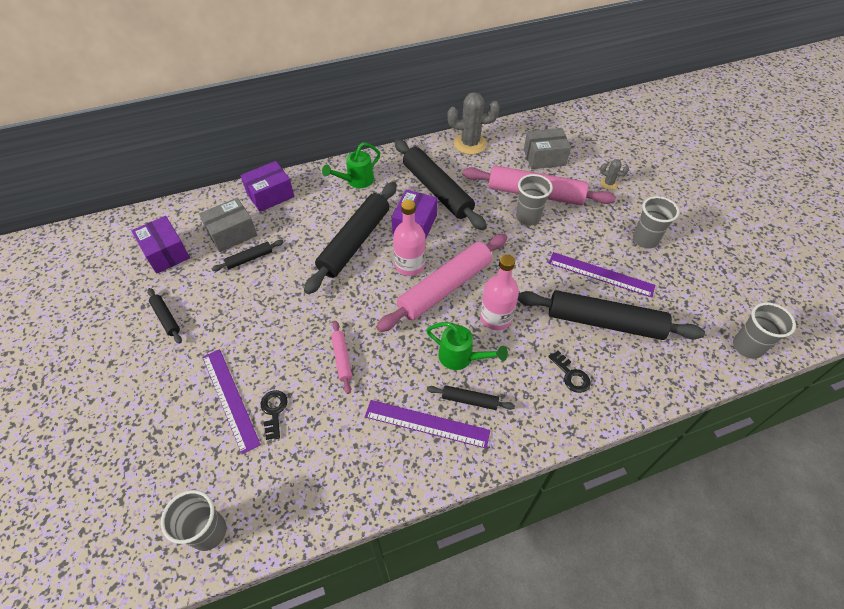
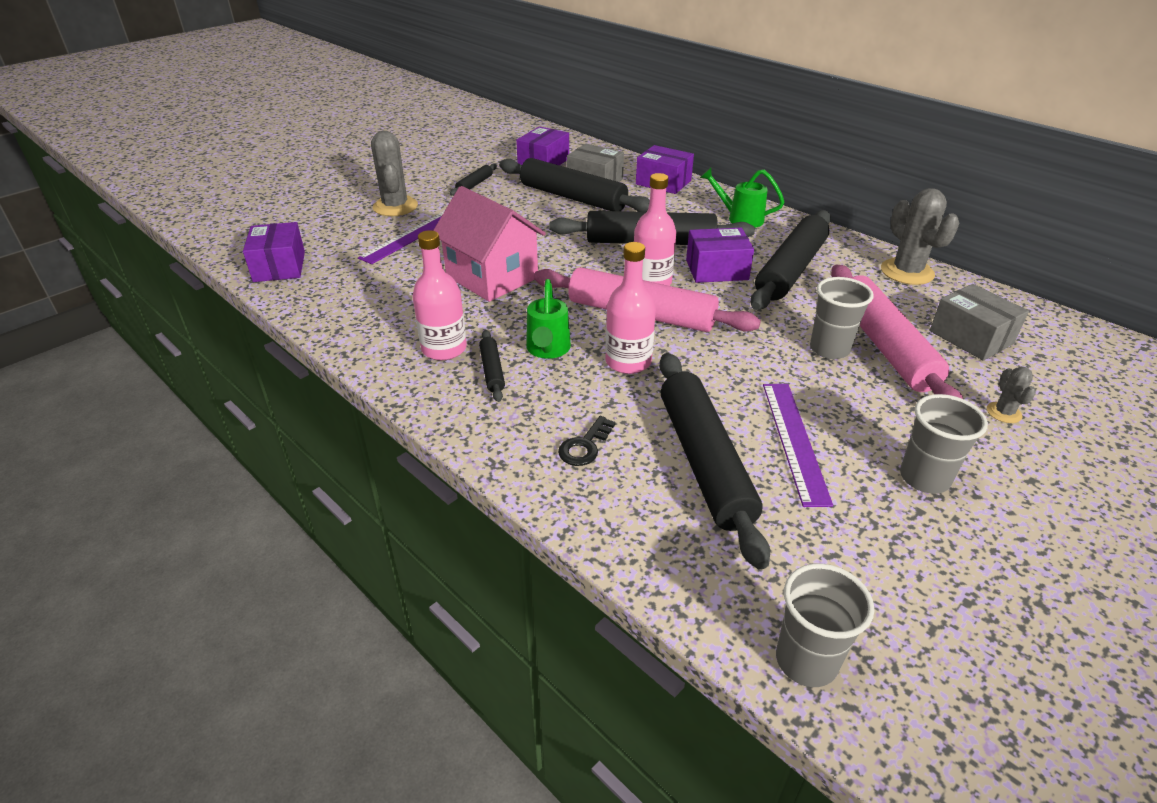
camera: 65 degrees right, 15 degrees down
grey cup [161,490,227,551] -> purple box [243,222,305,282]
black rolling pin [212,240,284,271] -> black rolling pin [499,158,650,212], size x2.23
black key [261,390,288,440] -> none
pink rolling pin [331,321,352,394] -> pink house [433,186,546,302]
purple ruler [365,400,490,449] -> pink bottle [412,230,467,360]
none -> grey cactus [371,131,418,216]

